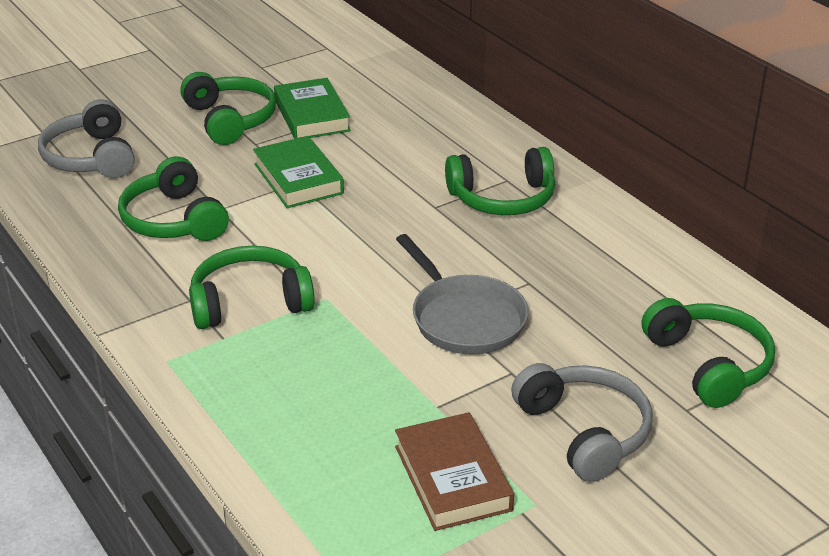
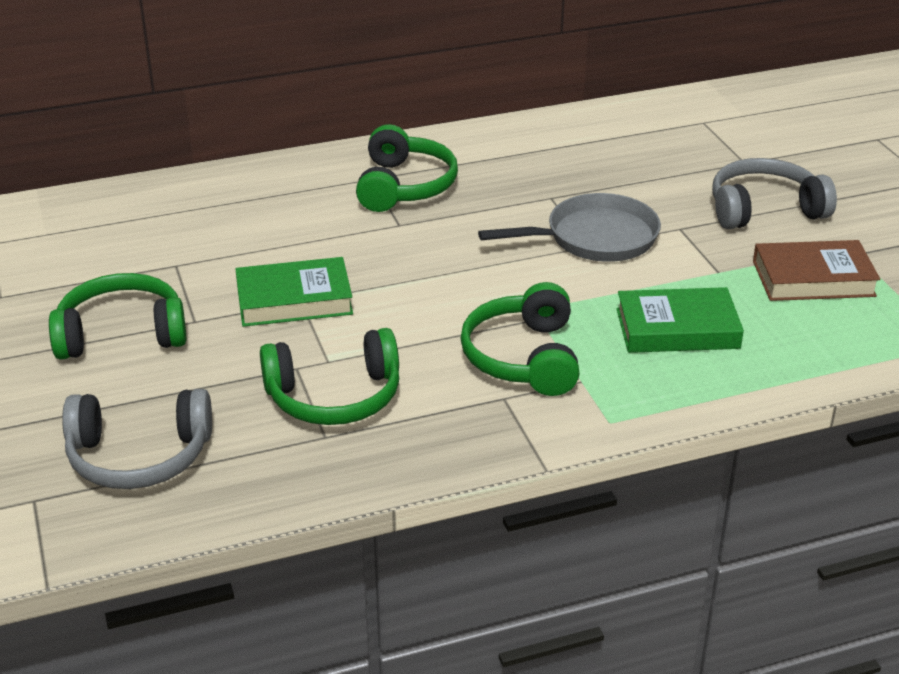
camera: 75 degrees left, 0 degrees up
green book [274,78,351,139] -> green book moved to [616,287,744,353]
green headphones [642,298,775,408] -> none

